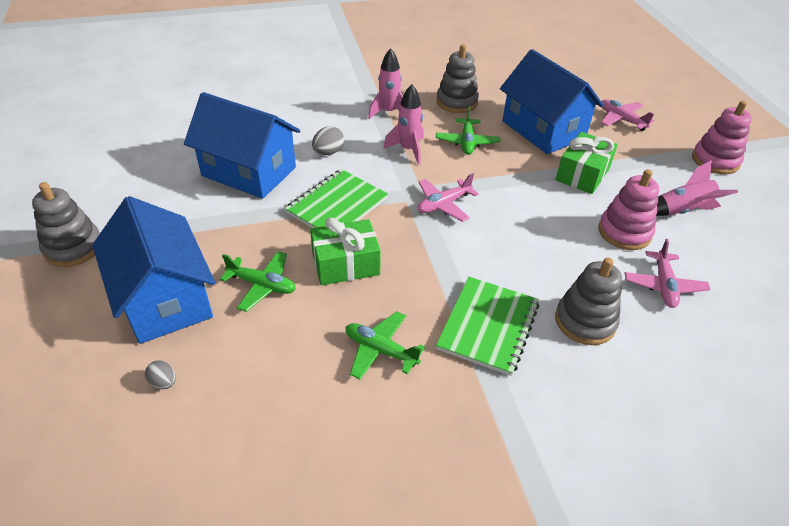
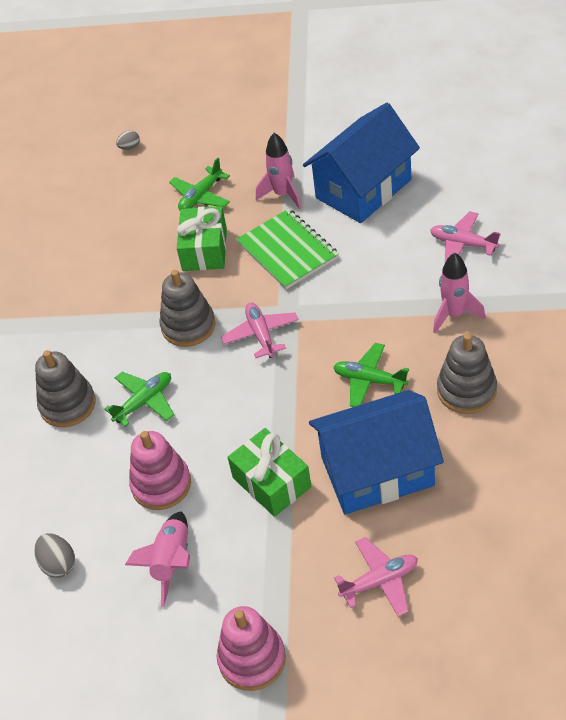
camera: 115 degrees right, 5 degrees up
grey stacking toy [32,182,100,267] -> grey stacking toy moved to [160,270,216,347]
blue house [92,196,215,344] -> none
grey egg [312,126,344,155] -> grey egg moved to [34,533,75,578]
green plane [346,311,425,380] -> green plane moved to [104,372,174,427]
pink rocket [383,84,424,165] -> pink rocket moved to [256,133,301,209]
green notebook [436,277,539,376] -> none
pink plane [625,239,710,308] -> pink plane moved to [430,211,501,262]

